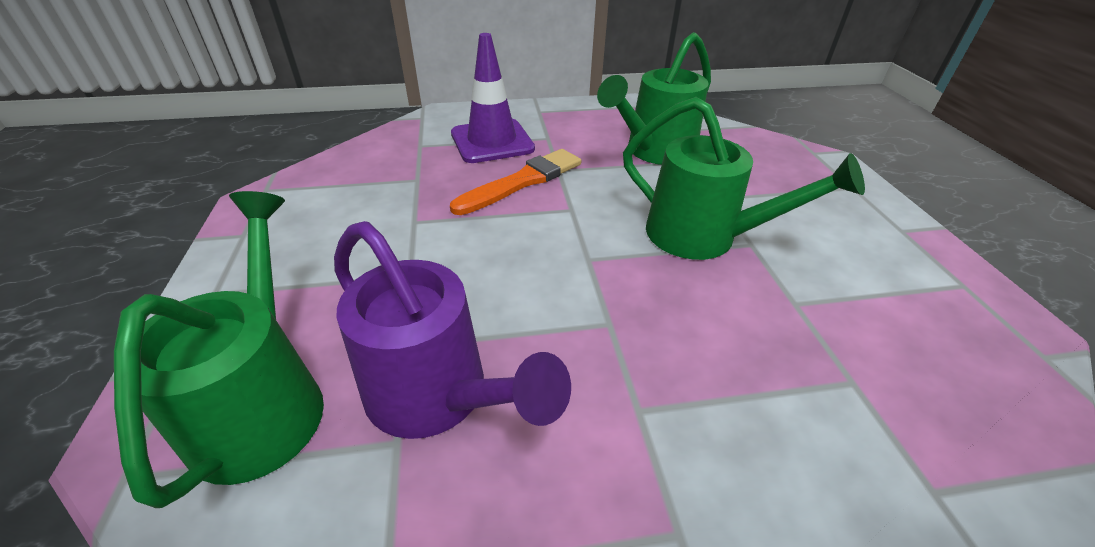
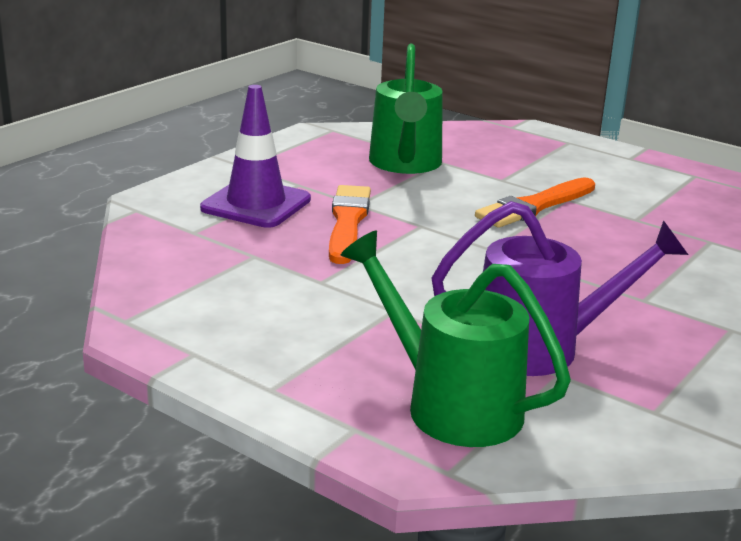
camera: 45 degrees left, 15 degrees down
green watering can [623,97,865,260] -> orange brush [475,178,595,228]

